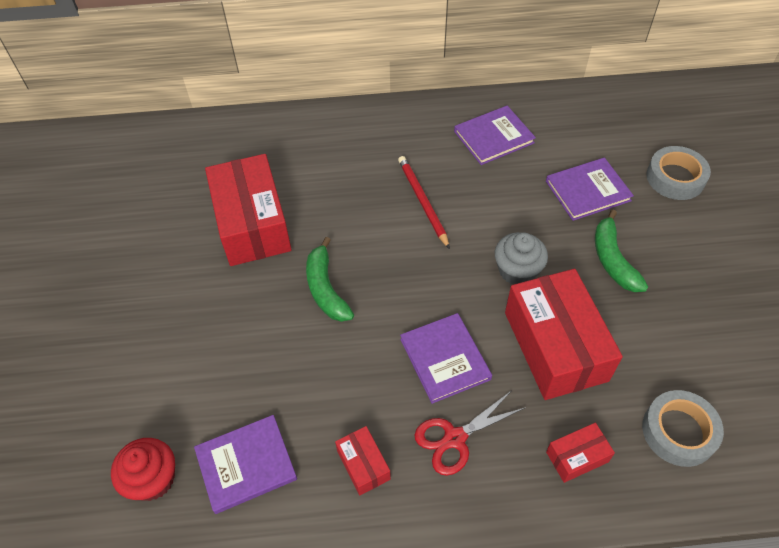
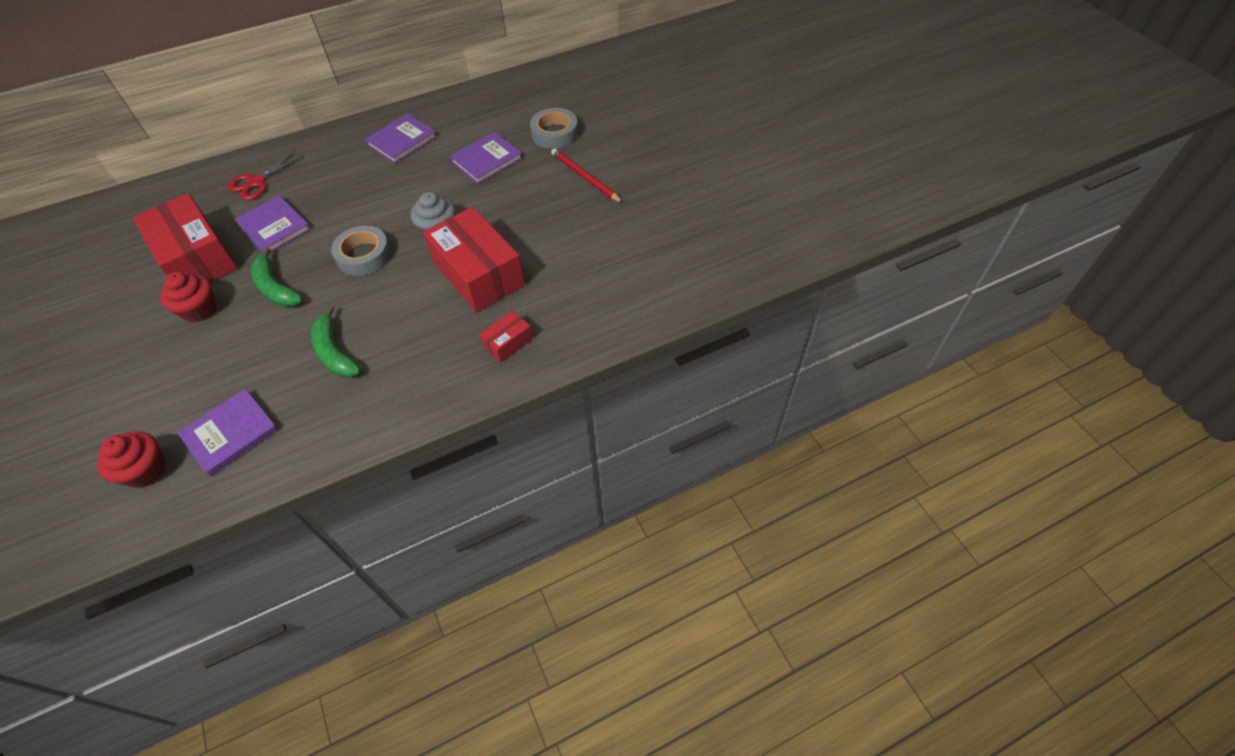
camera: 20 degrees left, 0 degrees up
red box [335,426,391,496] -> none
red pencil [398,156,450,249] -> red pencil moved to [551,148,623,203]
purple book [400,313,492,404] -> purple book moved to [234,195,311,252]
red scissors [415,390,526,476] -> red scissors moved to [227,150,305,200]
green banana [595,210,648,292] -> green banana moved to [311,306,361,377]
grey tape [642,390,724,467] -> grey tape moved to [331,226,391,276]
none -> red cupcake [160,272,217,322]

